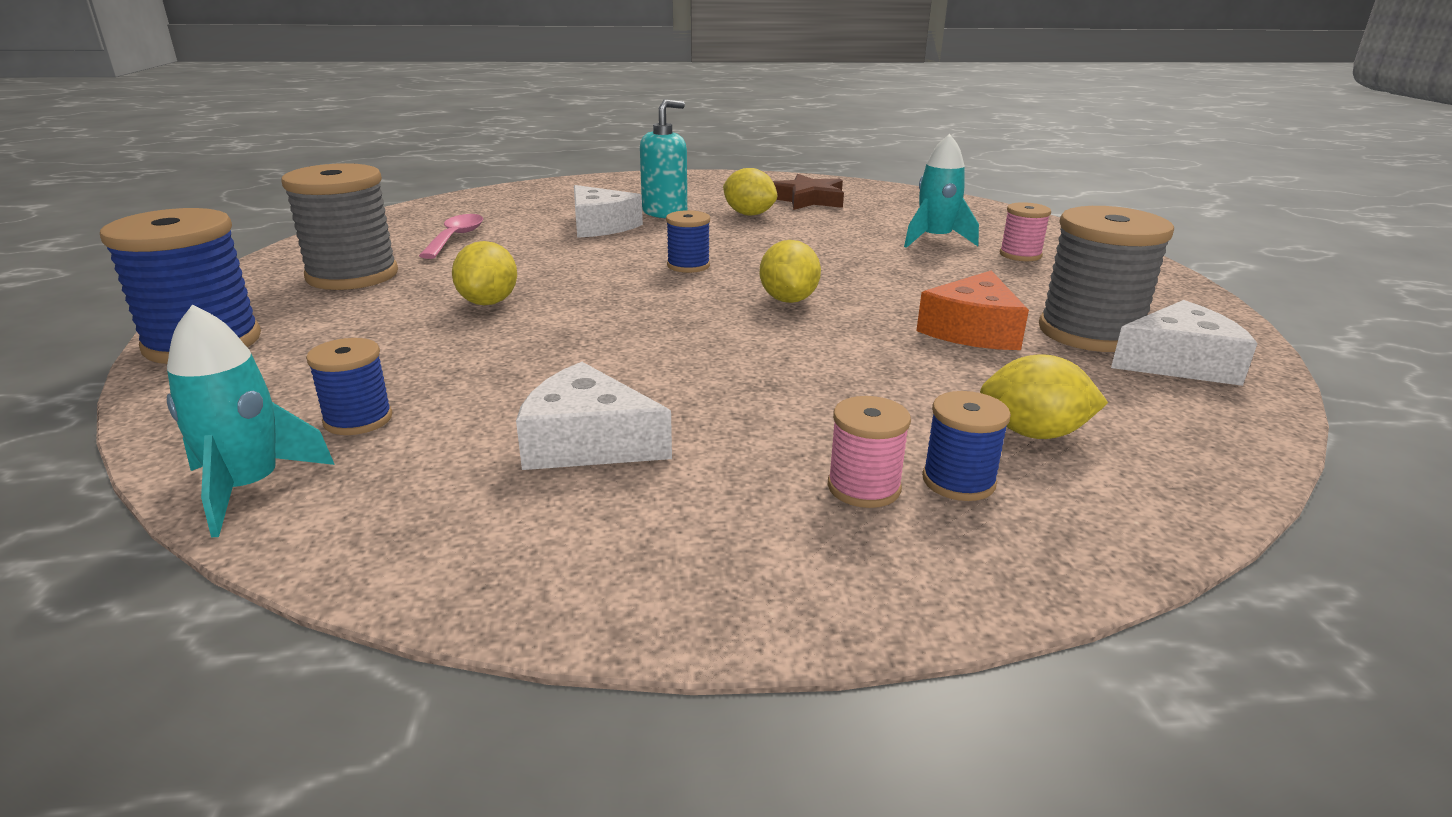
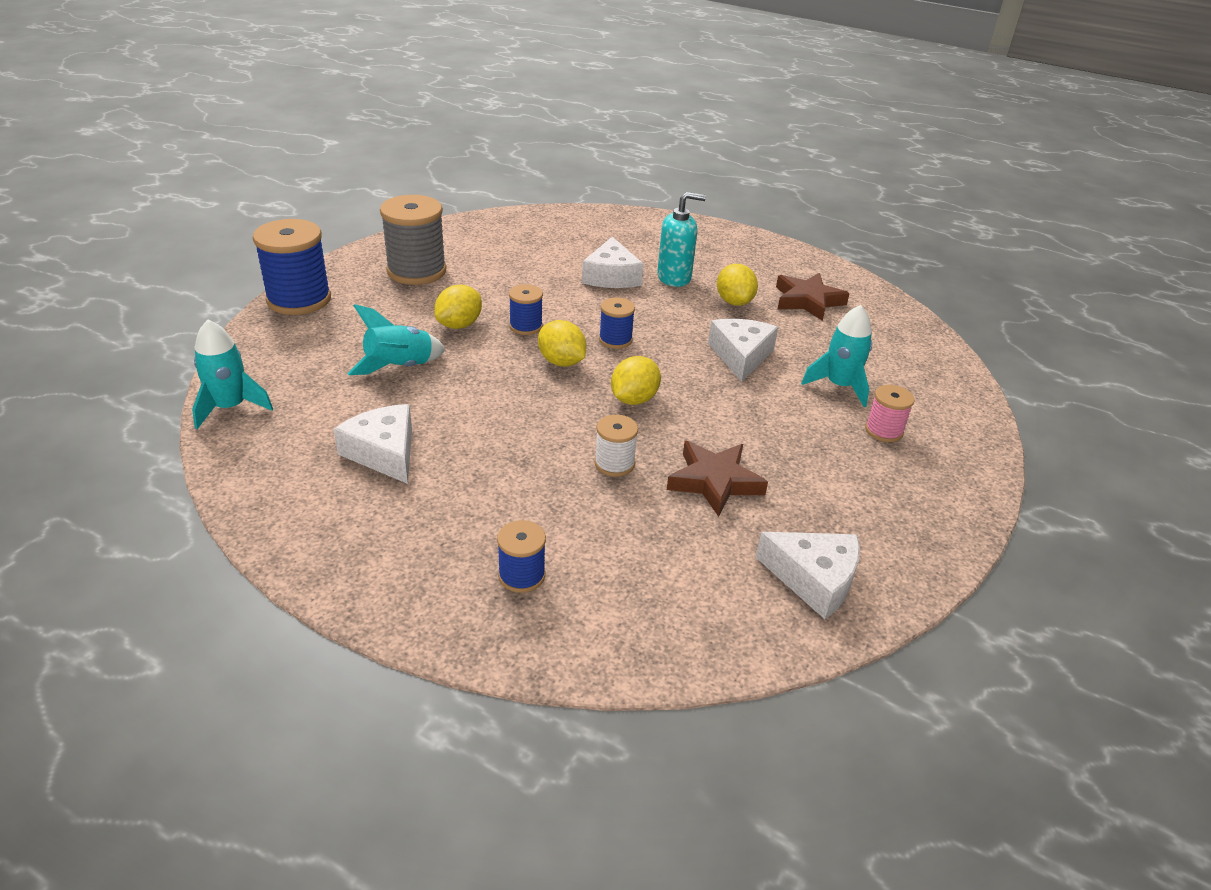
camera: 35 degrees right, 10 degrees up
blue spool [306,338,392,435] -> blue spool moved to [509,284,543,335]
pink spoon [419,214,483,259] -> none
pink spool [828,396,911,508] -> none
orange cheese [916,270,1029,350] -> brown star [667,441,768,517]
yellow lemon [980,355,1108,439] -> yellow lemon moved to [538,320,587,366]
grey spool [1039,206,1174,352] -> none
none -> turquoise rocket [347,304,445,375]
none -> white spool [595,415,638,477]
none -> white cheese [708,319,778,382]

